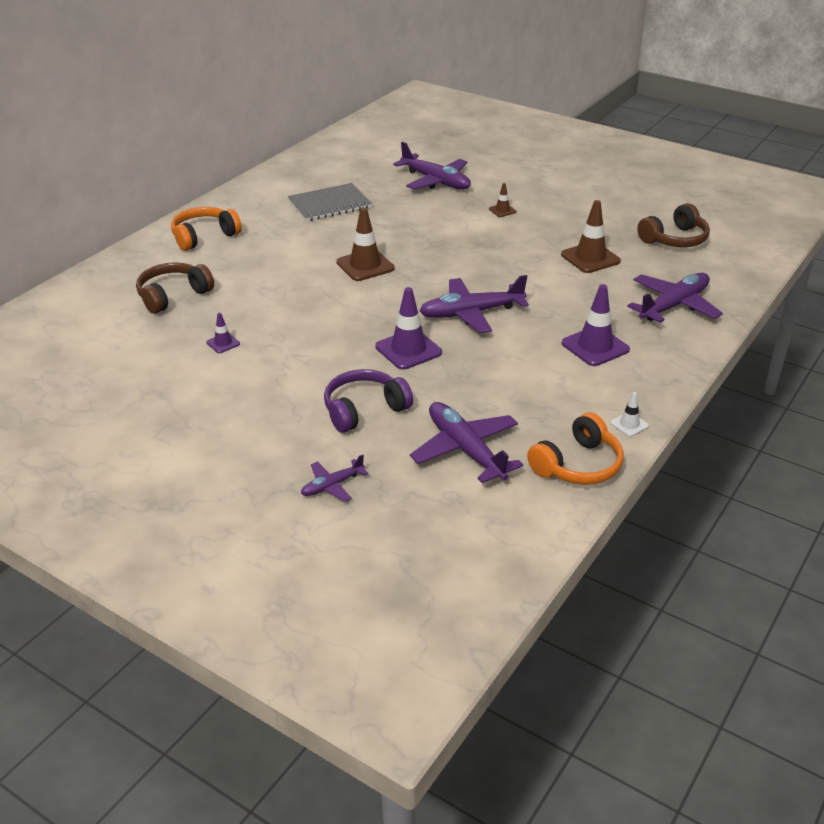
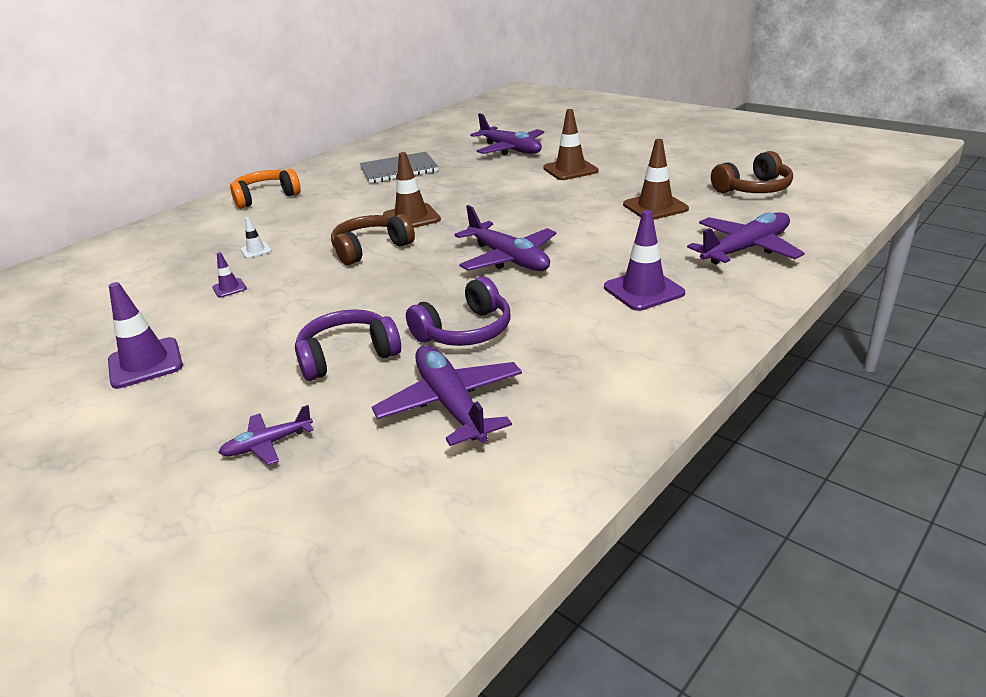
camera: 10 degrees right, 5 degrees down
brown headphones [136,262,214,314] -> brown headphones moved to [331,214,415,265]
purple traffic cone [375,287,442,370] -> purple traffic cone moved to [108,282,183,389]
purple plane [419,275,529,333] -> purple plane turned 120 degrees counterclockwise [454,205,556,271]
brown traffic cone [489,183,516,217] -> brown traffic cone [543,109,599,180], size x1.97
orange headphones [527,412,624,485] -> none
white traffic cone [610,392,649,437] -> white traffic cone moved to [241,217,271,258]
none -> purple headphones [406,277,511,346]

